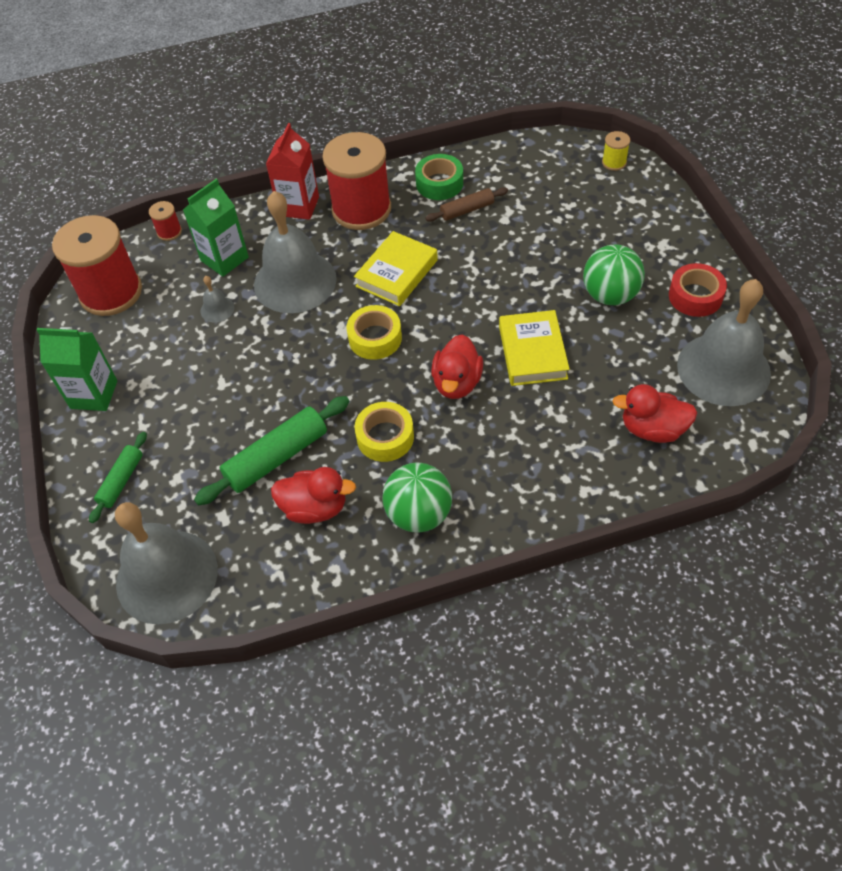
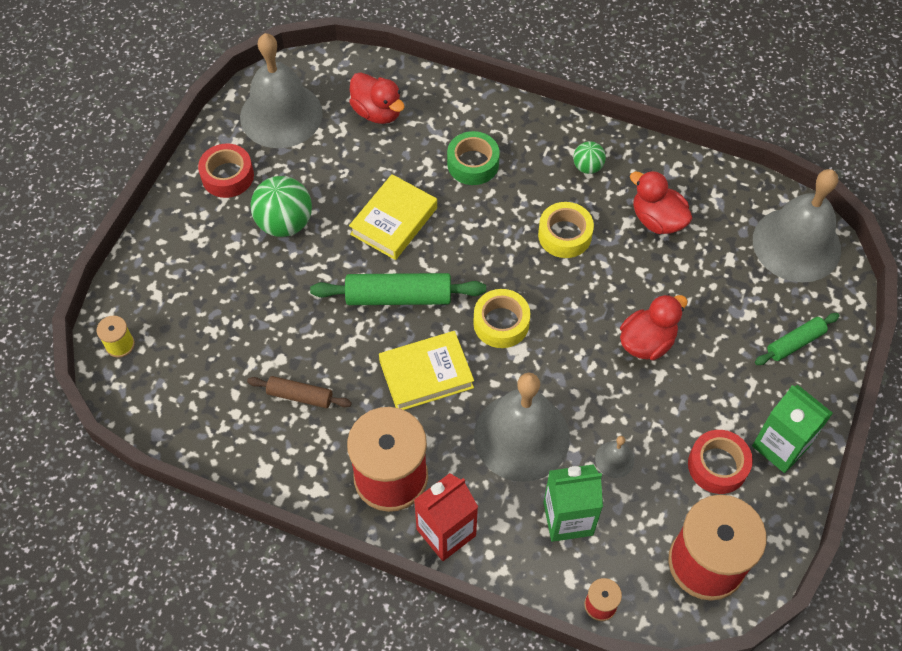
camera: 145 degrees left, 5 degrees up
green rolling pin [194,396,349,505] -> green rolling pin moved to [310,273,486,305]
green ball [382,463,452,532] -> green ball [573,141,606,174], size x0.55
green tape [415,154,463,200] -> green tape moved to [447,131,500,185]
red duck [431,334,483,399] -> red duck moved to [620,294,688,360]
none -> red tape [688,430,753,494]

